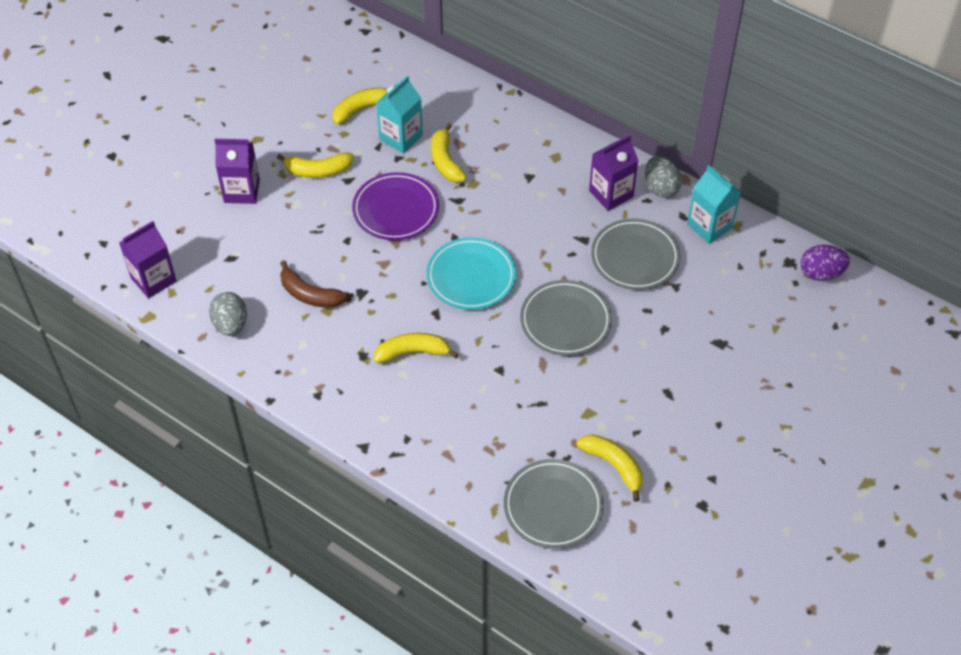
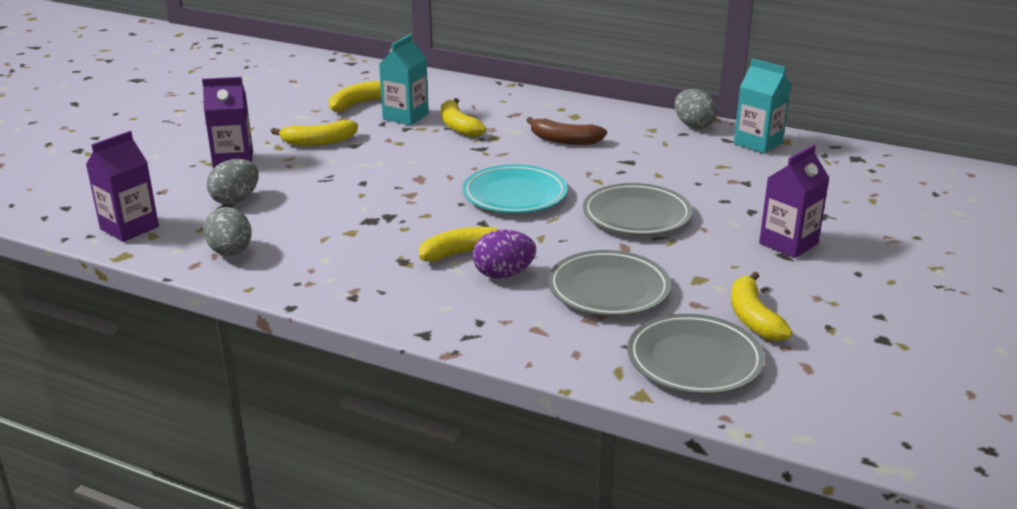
camera: 10 degrees left, 25 degrees down
brown banana [280,260,347,308] -> brown banana moved to [526,117,607,145]
purple plate [352,172,439,240] -> none
yellow banana [577,435,643,502] -> yellow banana turned 135 degrees counterclockwise [731,272,792,341]
purple carton [589,135,639,211] -> purple carton moved to [759,145,829,258]
grey plate [591,219,681,290] -> grey plate moved to [548,250,671,316]
purple egg [801,245,850,281] -> purple egg moved to [473,230,536,278]
none -> grey egg [207,159,259,205]

